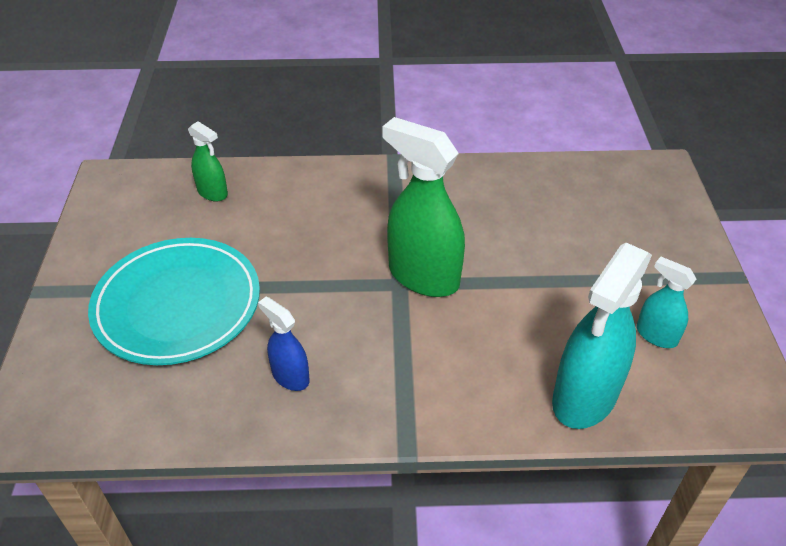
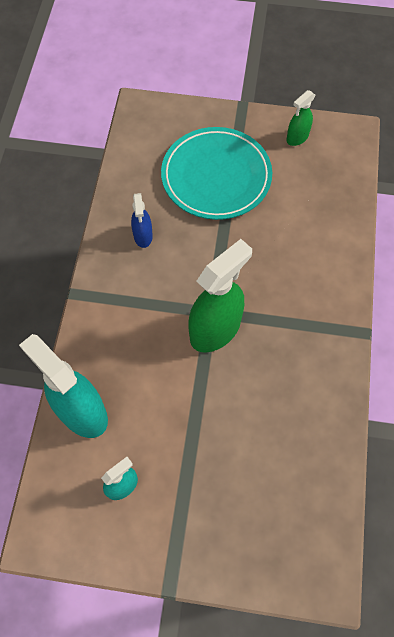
camera: 100 degrees right, 20 degrees up
green spray bottle [188,121,228,202] -> green spray bottle moved to [286,90,315,146]
blue spray bottle [258,297,310,391] -> blue spray bottle turned 120 degrees clockwise [131,193,153,248]

